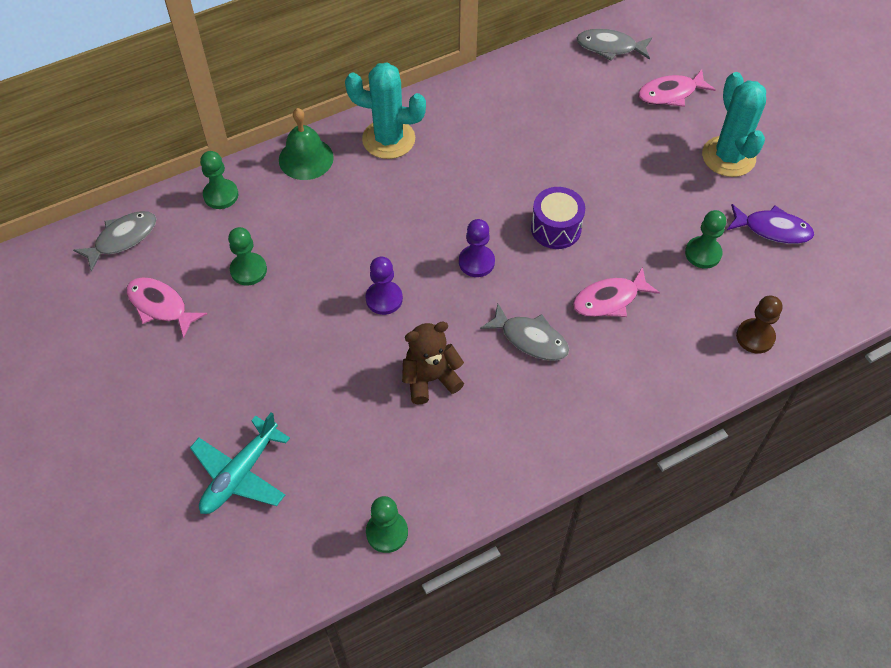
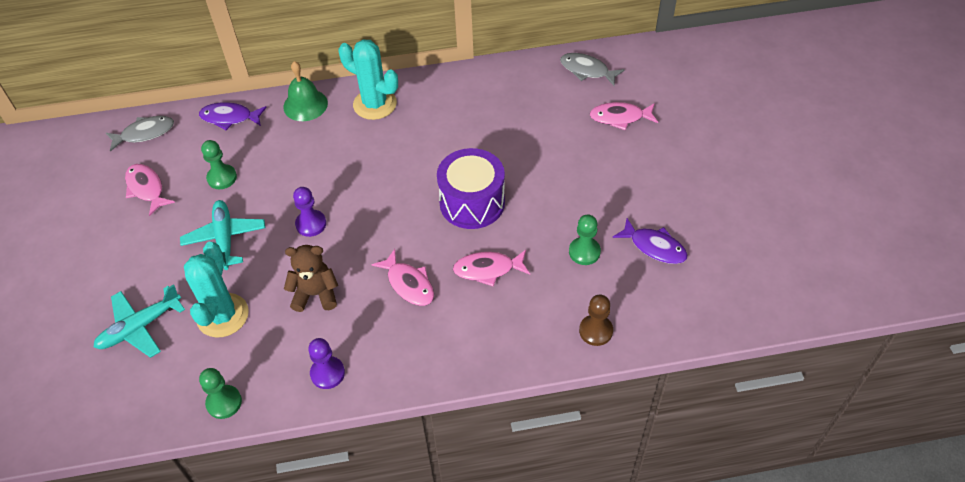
camera: 20 degrees right, 5 degrees down
green pawn [200,151,238,209] -> purple fish [199,102,267,130]
purple pawn [459,219,495,277] -> purple pawn moved to [308,338,345,389]
grey fish [480,304,569,361] -> pink fish [372,249,434,306]
purple drum [531,187,585,249] -> purple drum [437,148,505,229], size x1.52
turquoise cactus [702,72,766,177] -> turquoise cactus moved to [184,242,249,338]
none -> turquoise plane [180,200,265,270]

